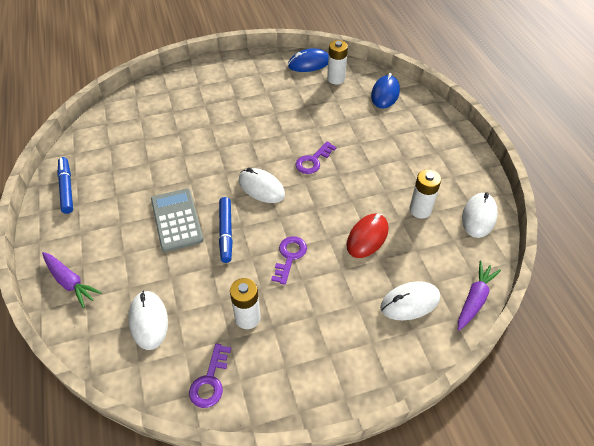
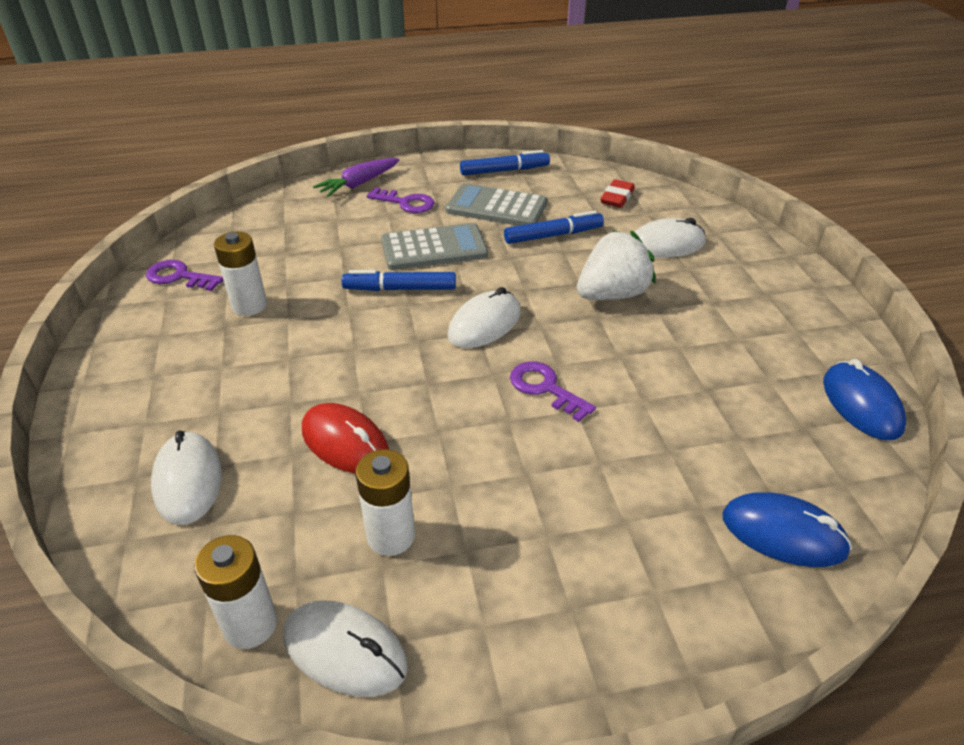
camera: 95 degrees right, 10 degrees down
white mouse [128,291,168,350] -> white mouse moved to [635,218,706,258]
purple key [271,236,307,285] -> purple key moved to [367,187,435,213]
white battery [327,40,348,85] -> white battery moved to [194,535,277,649]
purple carrot [458,261,501,331] -> none
none -> grey calculator [446,183,547,226]
none -> blue marker [504,211,604,244]
none -> white strawberry [577,231,656,300]
none -> red eraser [600,179,635,208]

